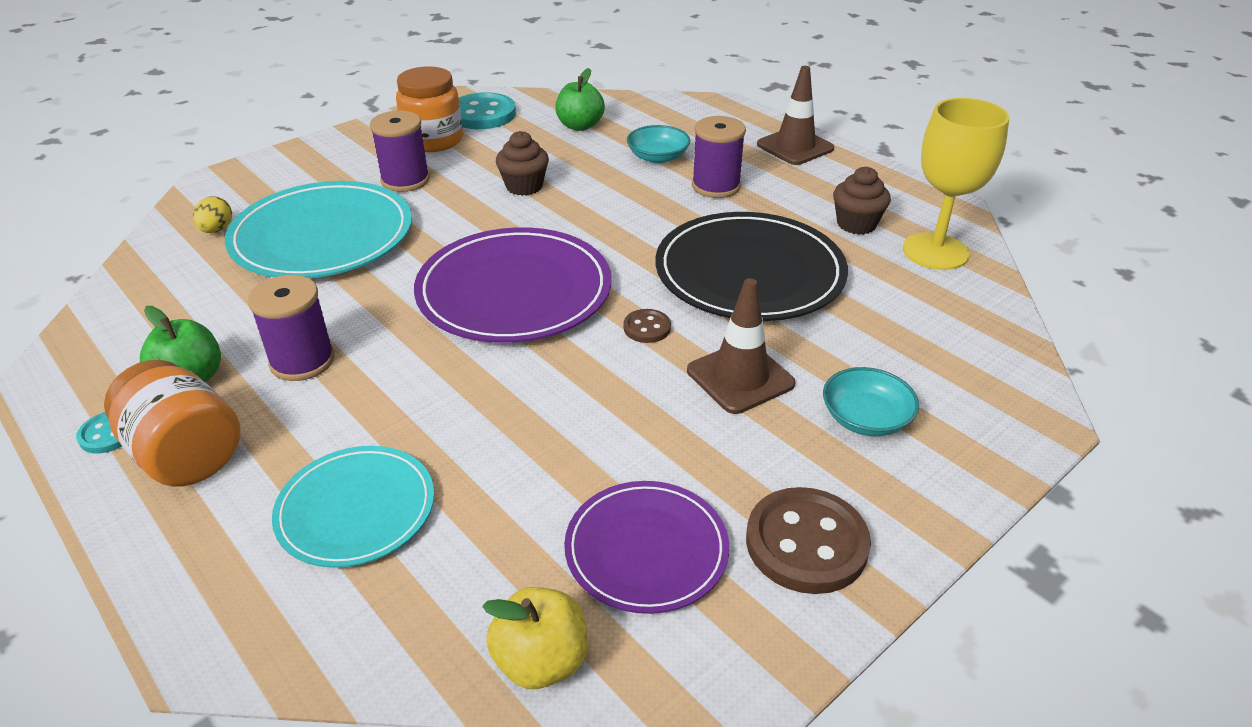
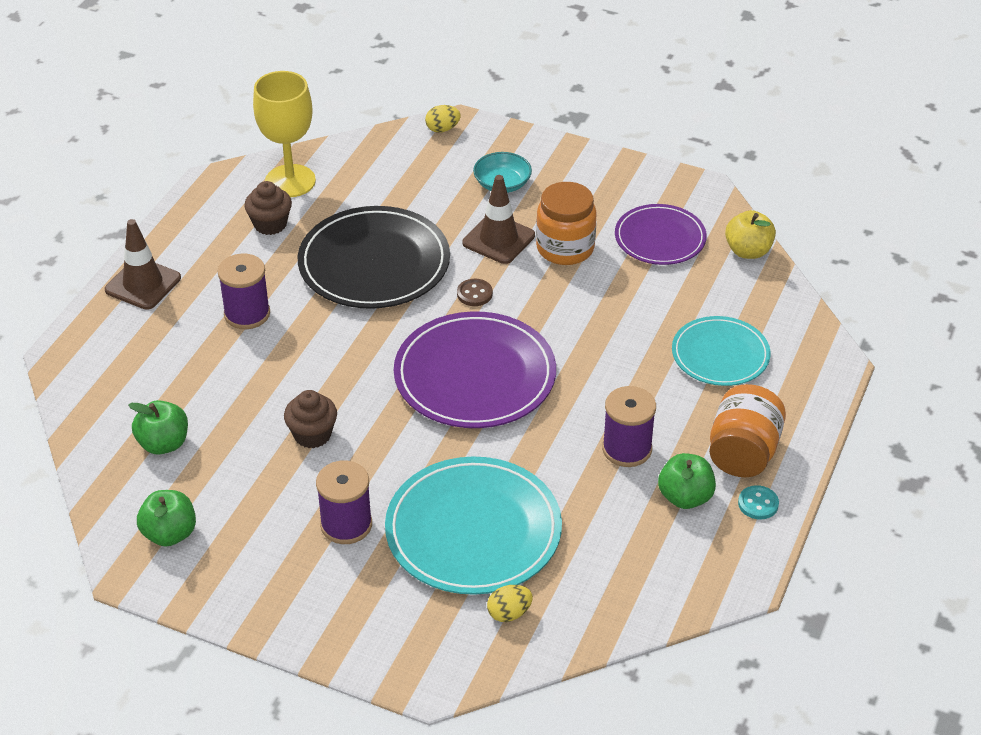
camera: 115 degrees left, 5 degrees up
orange jar [396,66,463,152] -> orange jar moved to [536,182,597,265]
turquoise button [459,92,516,129] -> green apple [137,490,196,547]
turquoise bowl [627,125,690,163] -> none
brown button [746,487,871,594] -> none
none -> yellow egg [425,105,461,133]

